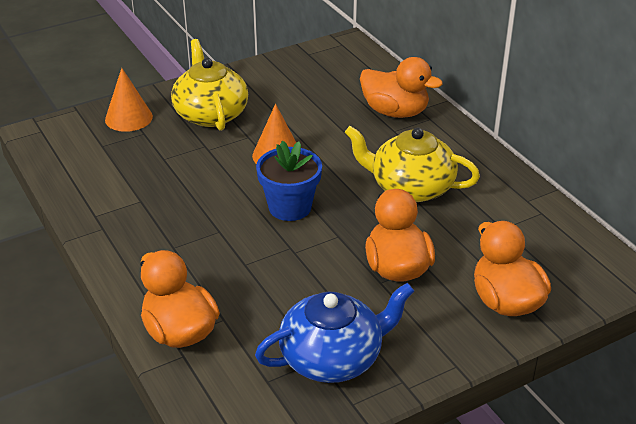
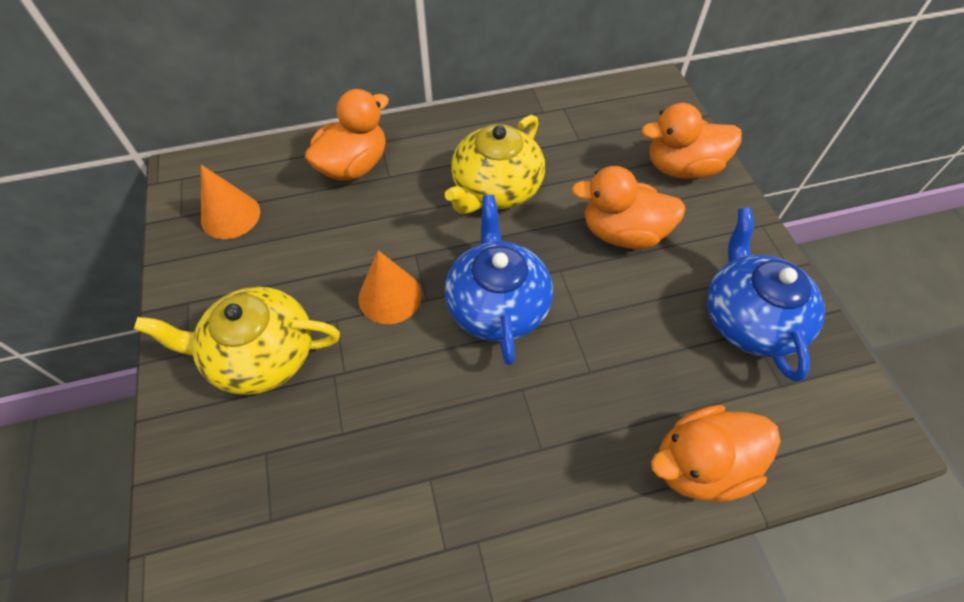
camera: 75 degrees left, 20 degrees up
orange cone [105,68,153,132] -> orange cone moved to [201,165,260,239]
blue flower pot [256,141,322,221] -> blue teapot [445,195,553,365]

